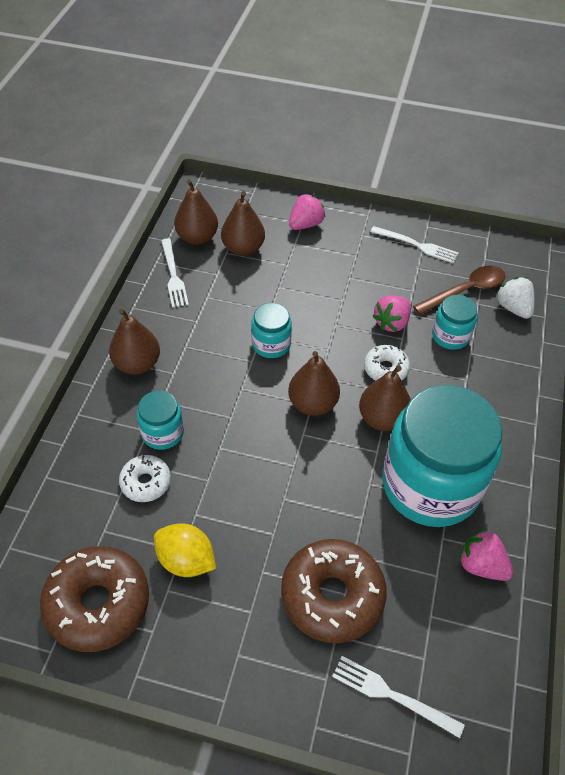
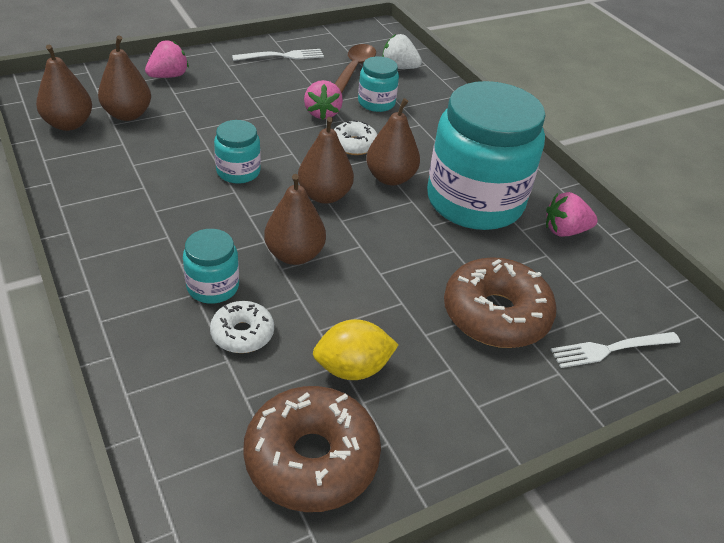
camera: 45 degrees left, 10 degrees down
brown pear [109,309,160,375] -> brown pear moved to [264,174,326,265]
white fork [161,238,189,308] -> none
pink strawberry [289,194,326,230] -> pink strawberry turned 45 degrees clockwise [145,40,189,78]

